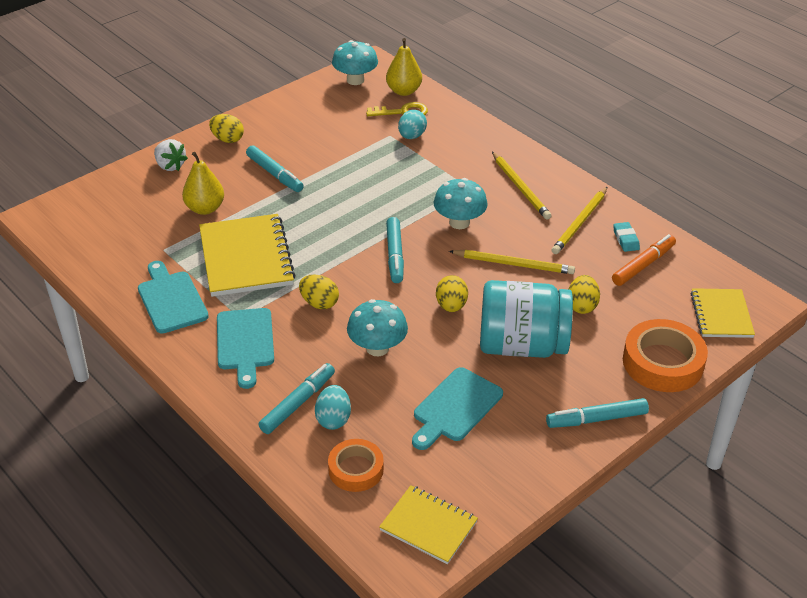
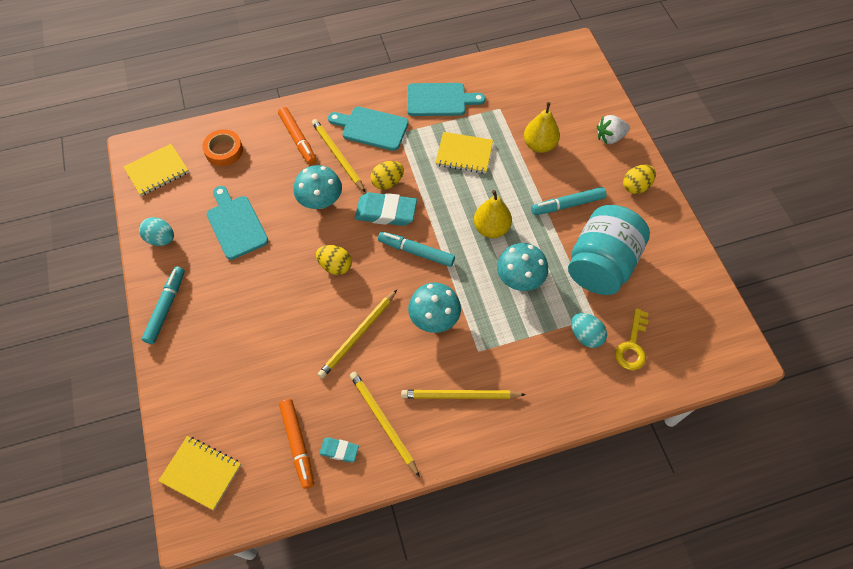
camera: 115 degrees right, 20 degrees up
yellow notebook [199,214,296,297] -> yellow notebook [435,132,493,173], size x0.60
turquoise marker [258,363,335,434] -> orange marker [278,107,316,165]
turquoise egg [315,385,351,430] -> turquoise egg moved to [139,217,174,246]
turquoise mushroom [332,40,378,85] -> turquoise mushroom moved to [497,243,548,291]
yellow pear [386,38,422,96] -> yellow pear moved to [474,190,512,238]
turquoise jar [480,280,573,358] -> turquoise jar moved to [568,205,650,295]
yellow egg [569,275,600,314] -> none
orange tape [623,319,708,392] -> none
none -> yellow pencil [312,119,365,192]
none -> turquoise eraser [355,192,417,226]

